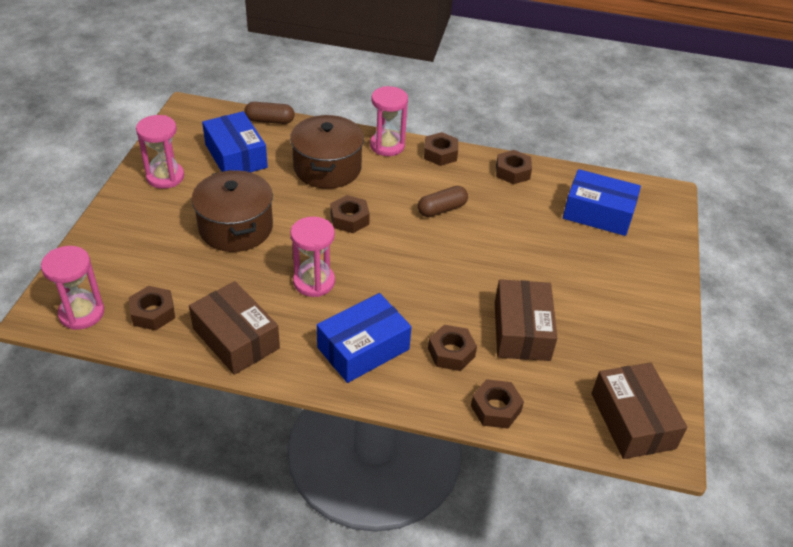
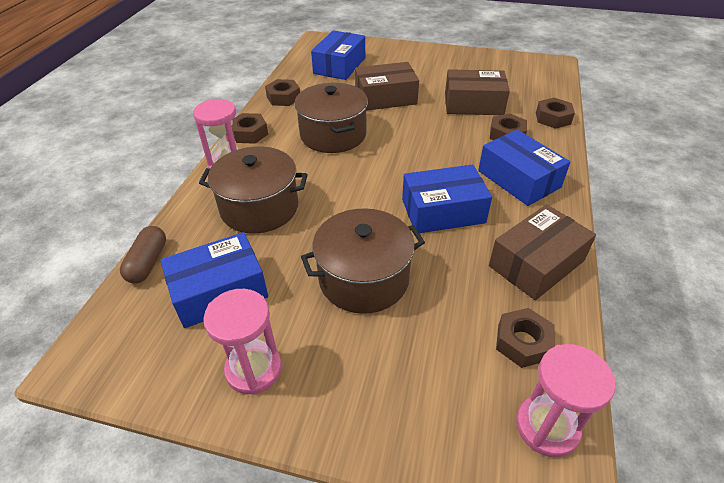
camera: 85 degrees left, 0 degrees up
pink hourglass [290,217,335,297] -> blue box [402,165,492,233]
brown nut [330,195,370,233] -> none
brown capsule [418,186,468,217] -> brown pot [294,83,368,153]
brown box [591,363,687,459] -> brown box moved to [355,62,419,111]

